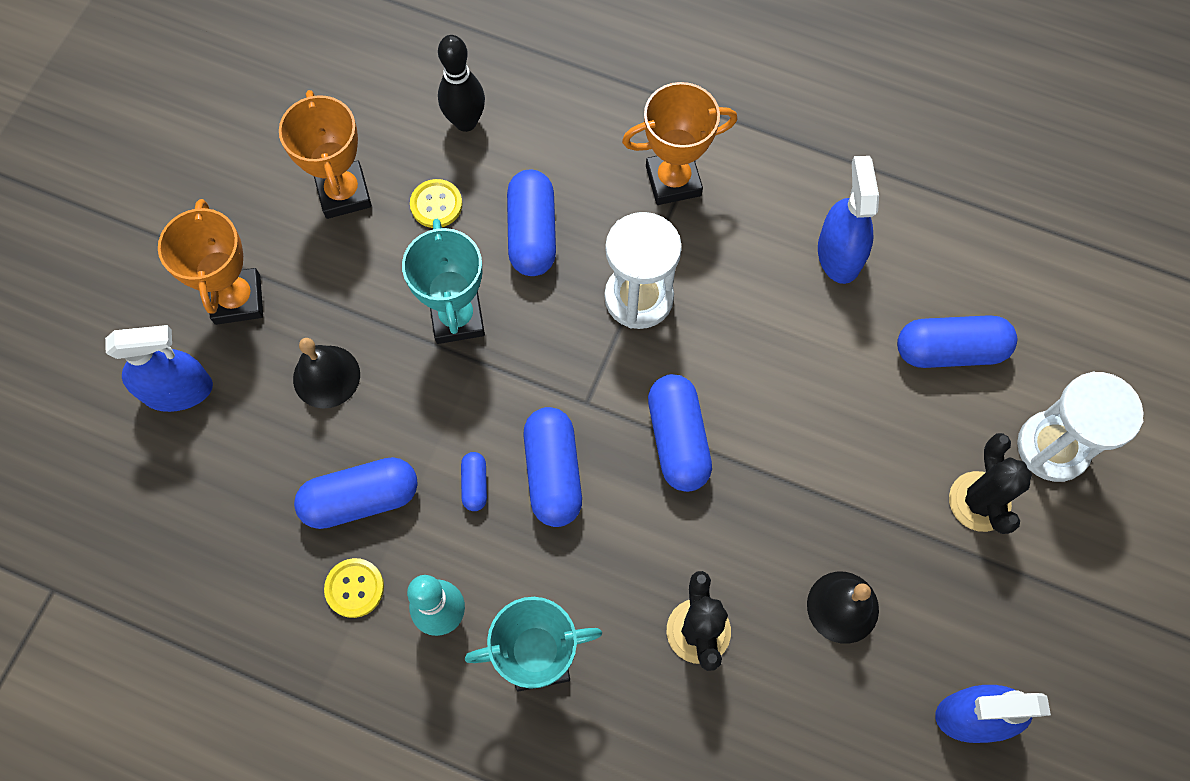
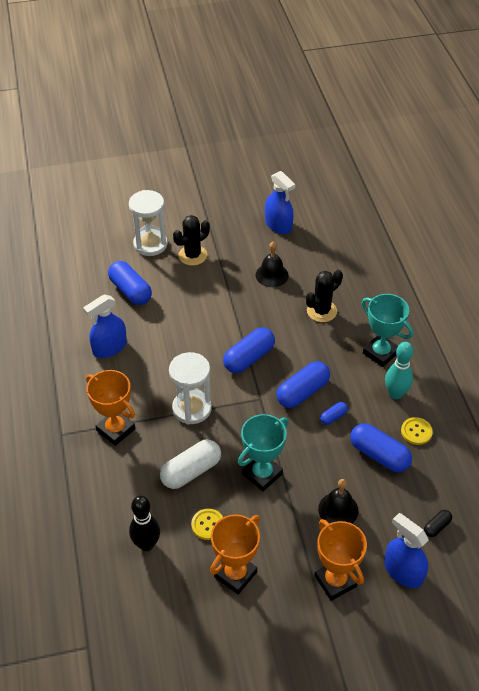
camera: 125 degrees left, 20 degrees down
orange trophy [158,199,263,325] -> orange trophy turned 75 degrees counterclockwise [314,519,367,601]
blue capsule [507,169,556,276] -> white capsule [160,440,221,489]
none -> black capsule [424,510,452,537]

